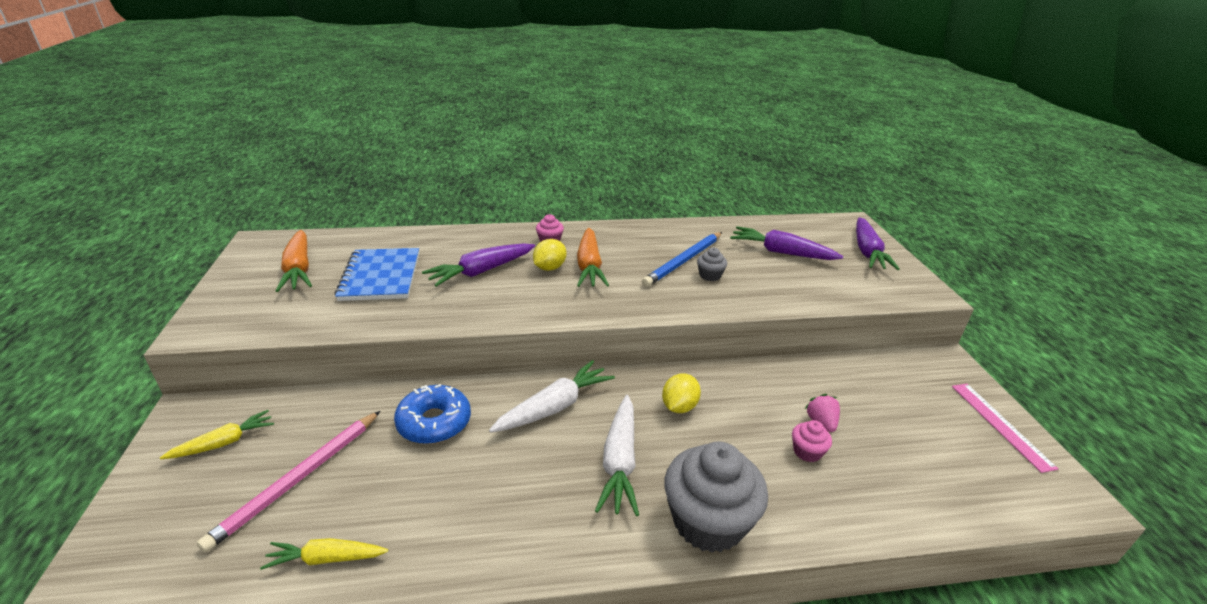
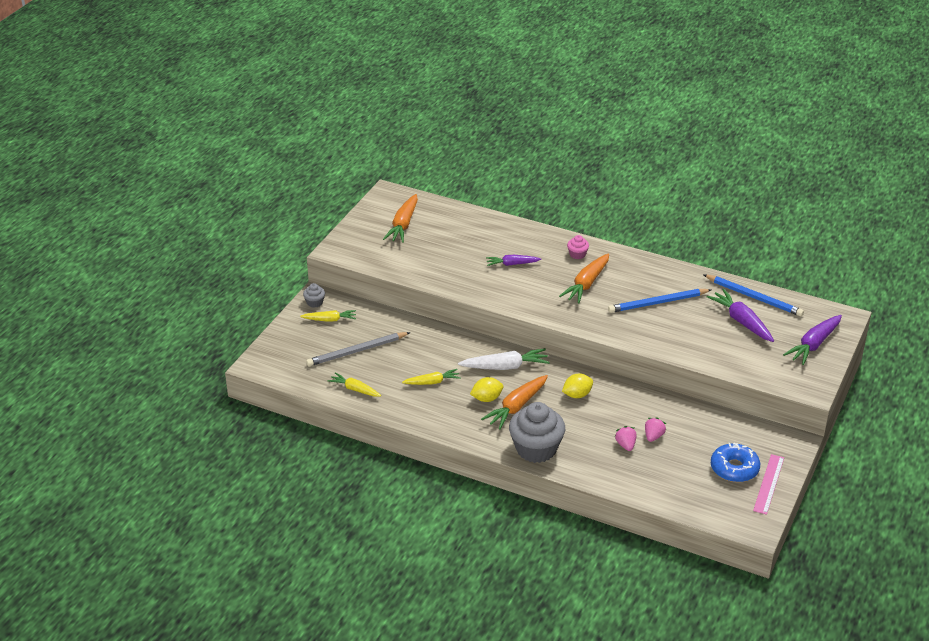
camera: 35 degrees right, 5 degrees up
pink pencil [197,411,380,552] -> grey pencil [306,332,411,366]
blue notebook [335,248,419,301] -> none
blue donut [394,384,471,444] -> blue donut moved to [711,443,760,482]
purple carrot [422,243,535,287] -> purple carrot [486,255,541,266], size x0.64
yellow lemon [533,239,566,271] -> yellow lemon moved to [470,377,503,402]
white carrot [595,395,639,516] -> orange carrot [481,375,548,429]
grey cupcake [697,248,727,281] -> grey cupcake moved to [303,283,325,308]
pink cupcake [792,420,832,462] -> pink strawberry [615,426,636,451]
none -> yellow carrot [402,369,461,385]
none -> blue pencil [703,274,804,317]

